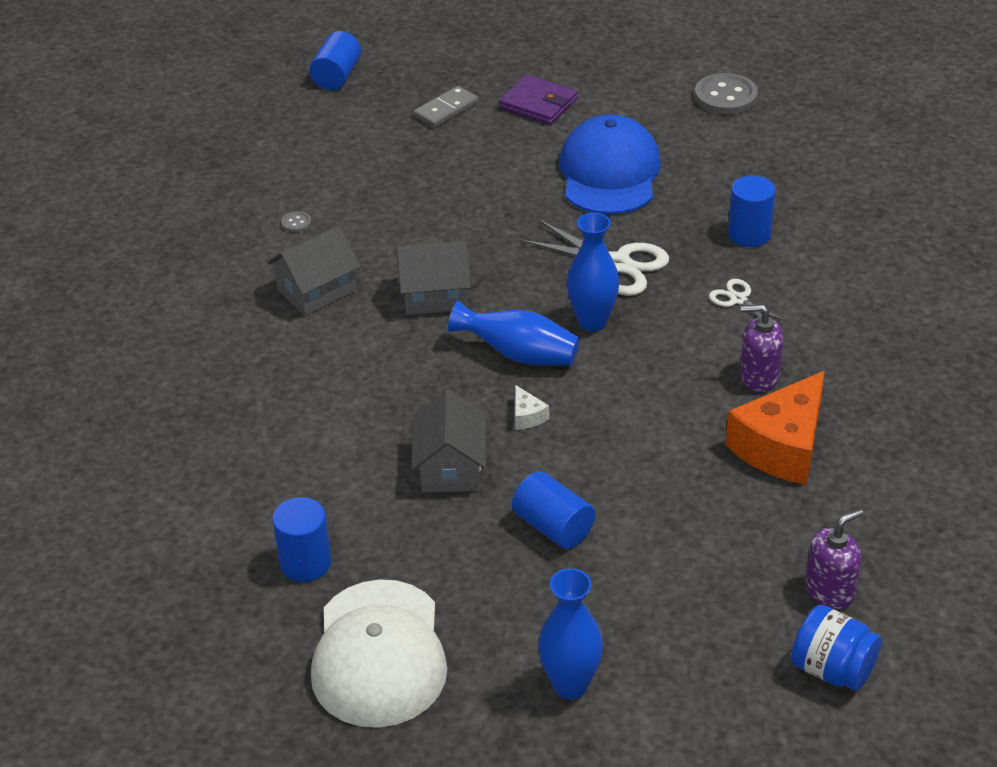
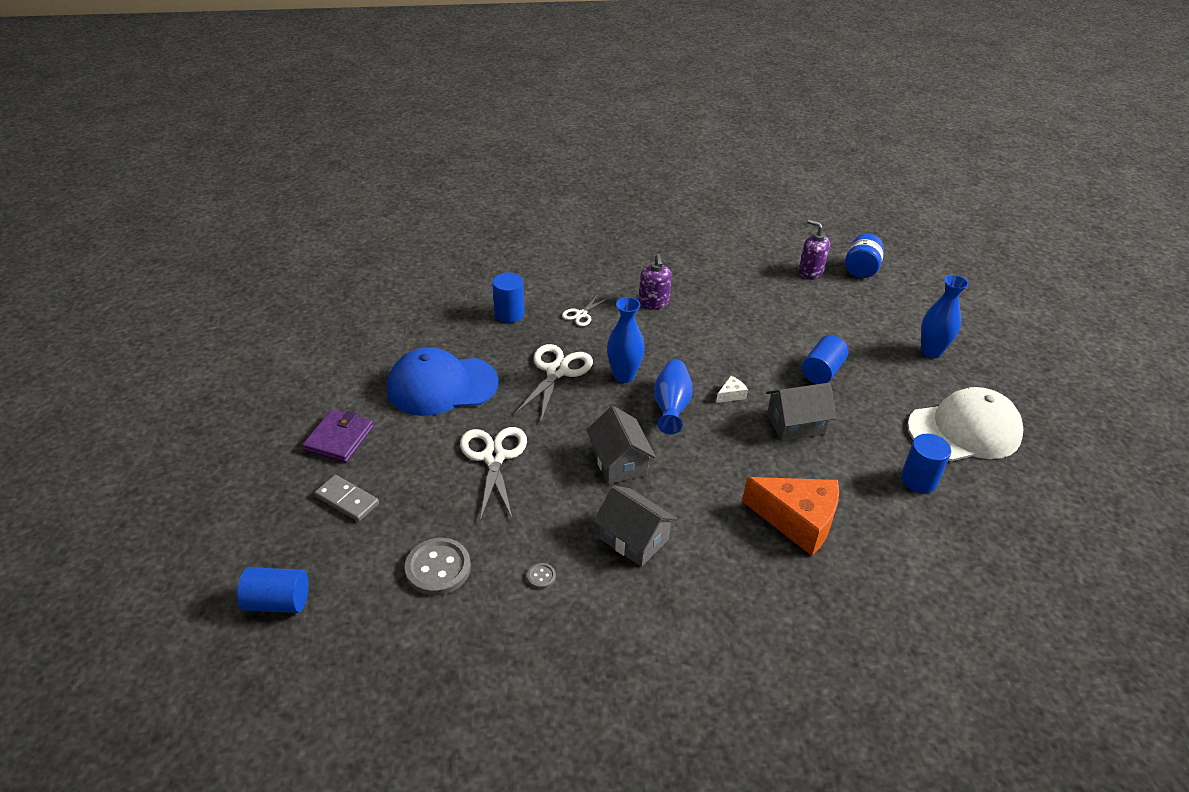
camera: 105 degrees left, 0 degrees up
grey button [695,73,758,115] -> grey button moved to [405,538,471,596]
orange cheese [726,371,825,485] -> orange cheese moved to [742,477,839,556]
none -> white scissors [460,427,527,521]

